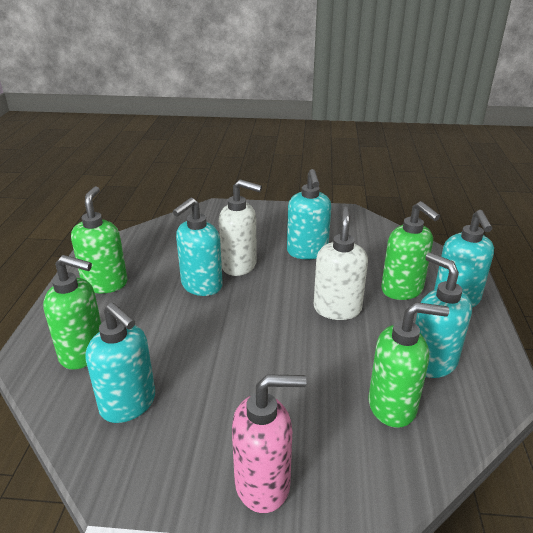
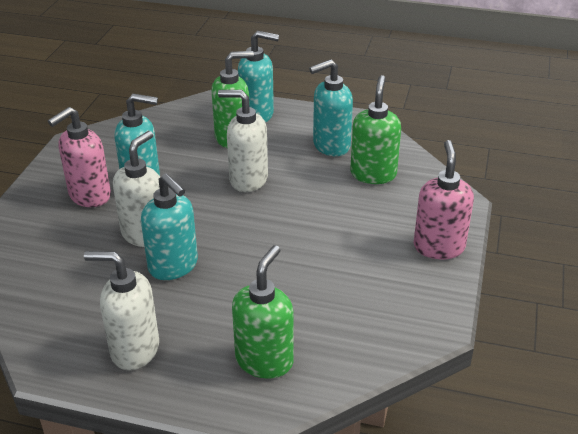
camera: 80 degrees left, 5 degrees up
green soap dispenser [71,186,128,293] -> white soap dispenser [84,251,159,370]
turquoise soap dispenser [86,302,155,423] -> none
none -> pink soap dispenser [48,107,111,207]

